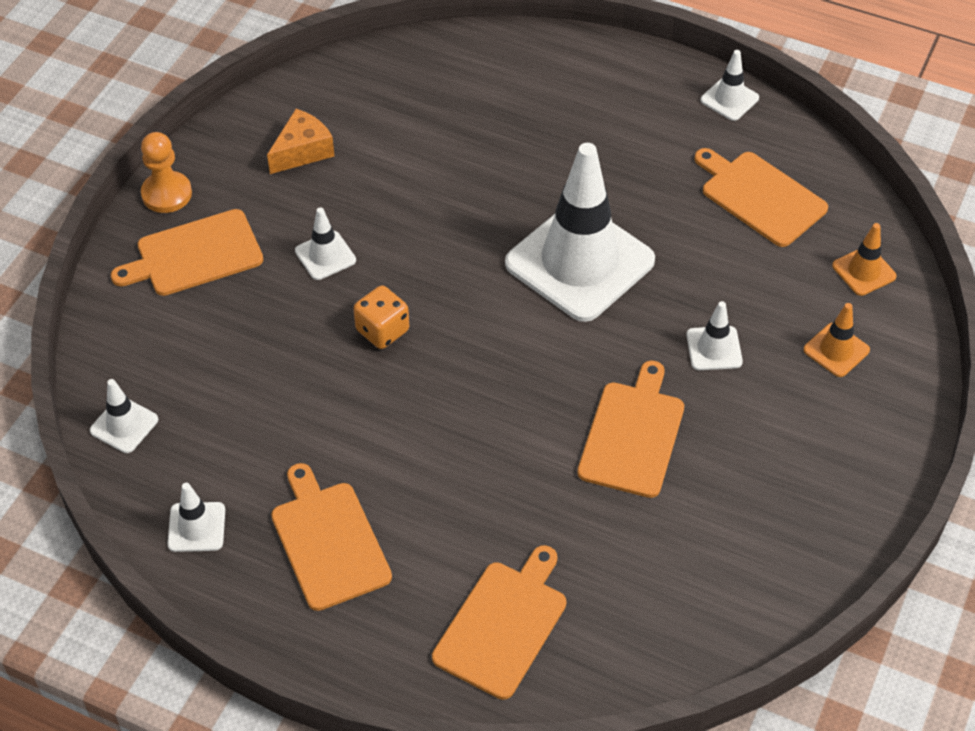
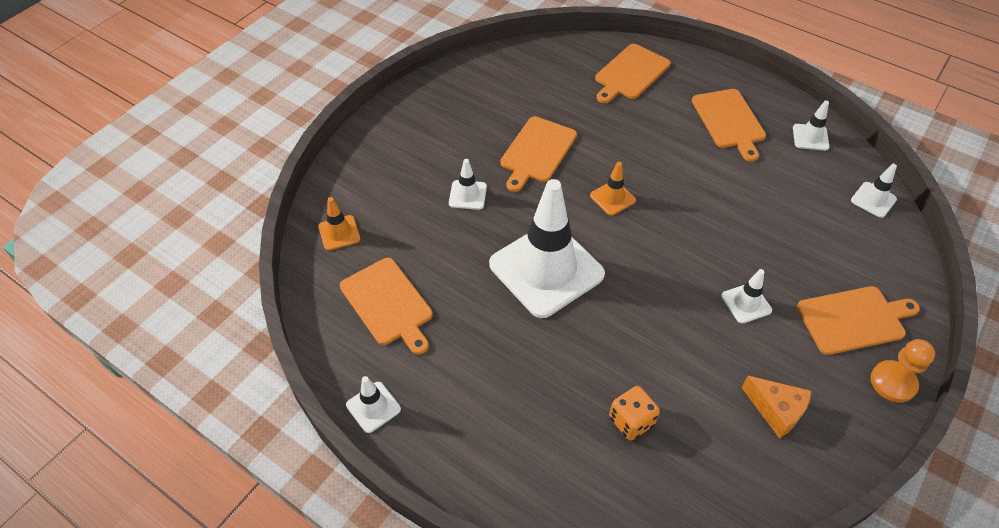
camera: 170 degrees left, 0 degrees up
orange cheese [267,109,334,174] -> orange cheese turned 105 degrees counterclockwise [741,376,812,439]
orange dice [353,286,409,349] -> orange dice moved to [609,386,660,440]
orange traffic cone [803,303,870,377] -> orange traffic cone moved to [590,162,636,216]

